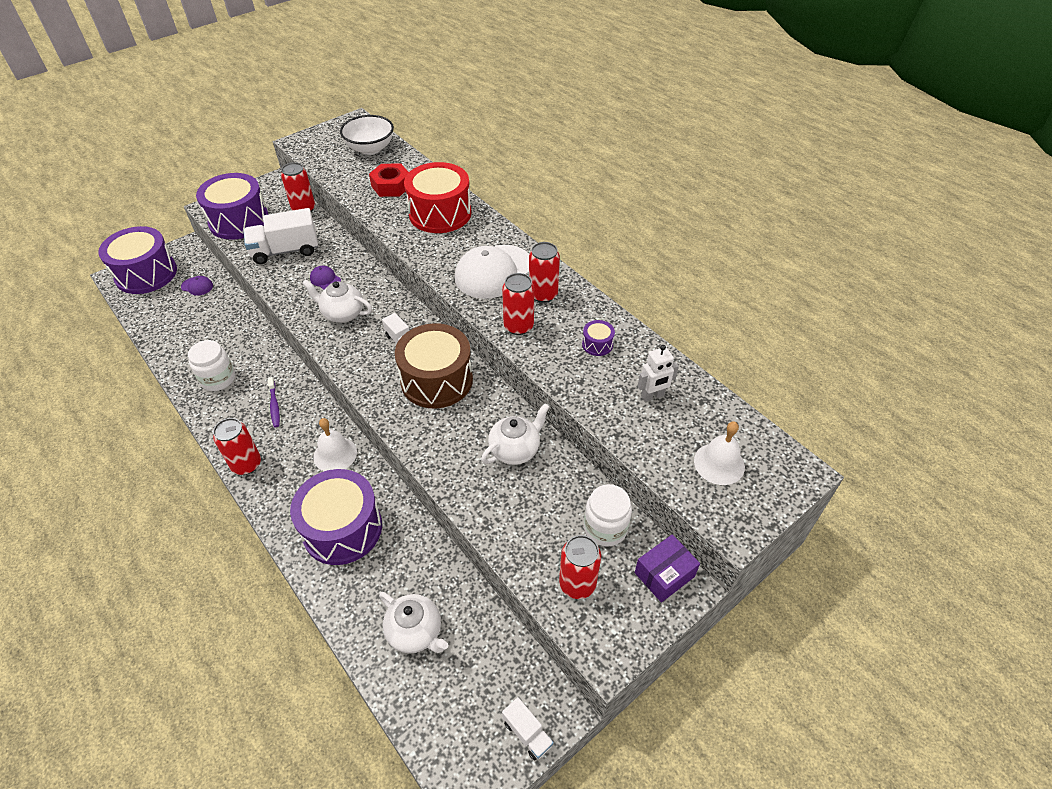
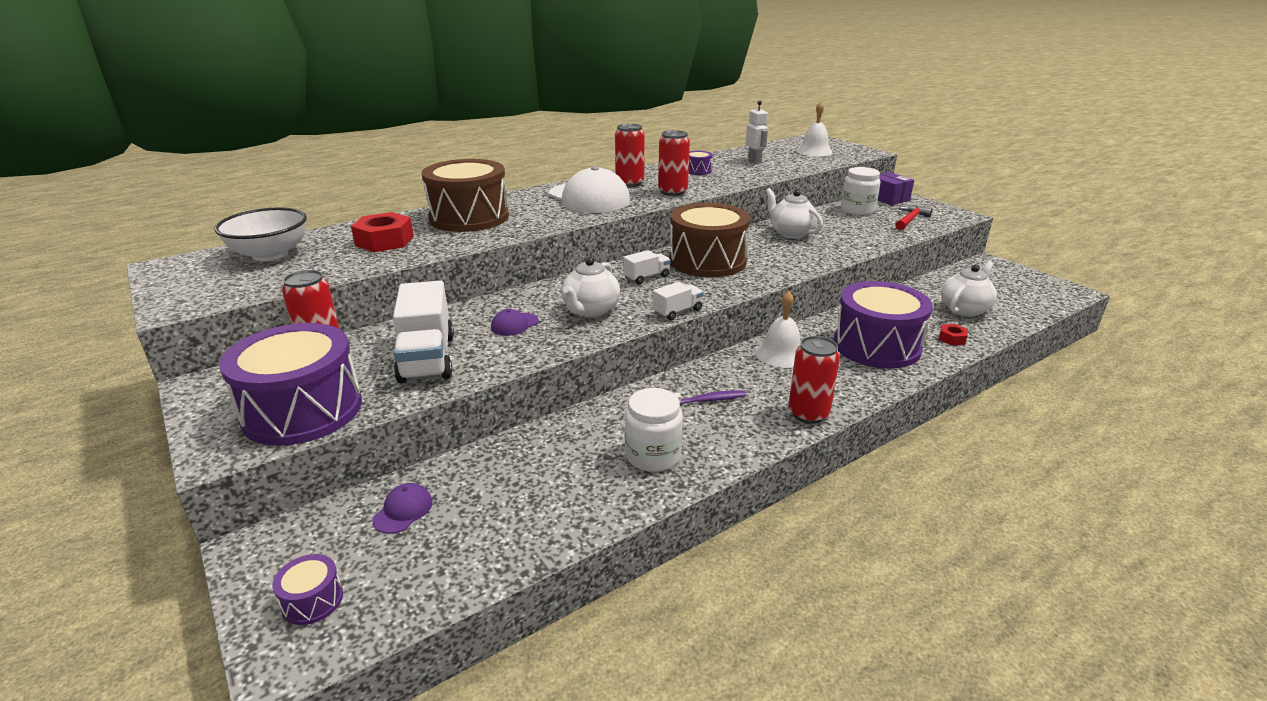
camera: 85 degrees left, 20 degrees down
purple drum [98,226,177,294] -> purple drum [272,554,343,625], size x0.42
red drum [404,162,471,233] -> brown drum [422,159,509,232]
white truck [502,697,554,761] -> white truck moved to [653,282,704,321]
red can [559,535,601,599] -> red hammer [895,205,932,230]
none -> red nut [939,324,968,345]

